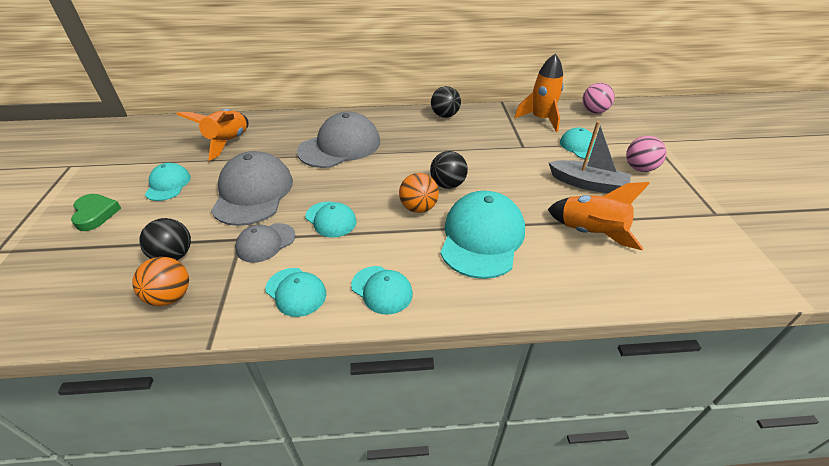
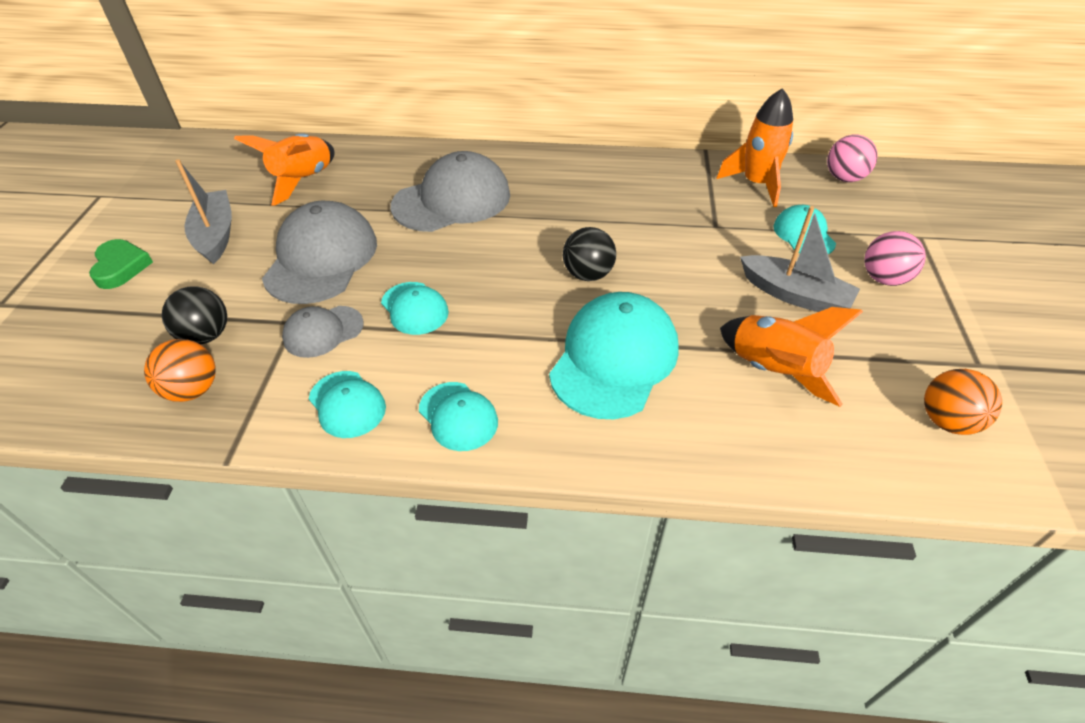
camera: 10 degrees right, 5 degrees up
turquoise cap [145,163,191,201] -> grey boat [175,159,232,264]
orange ball [399,173,439,213] -> orange ball moved to [924,369,1002,435]
black ball [431,86,461,118] -> none

